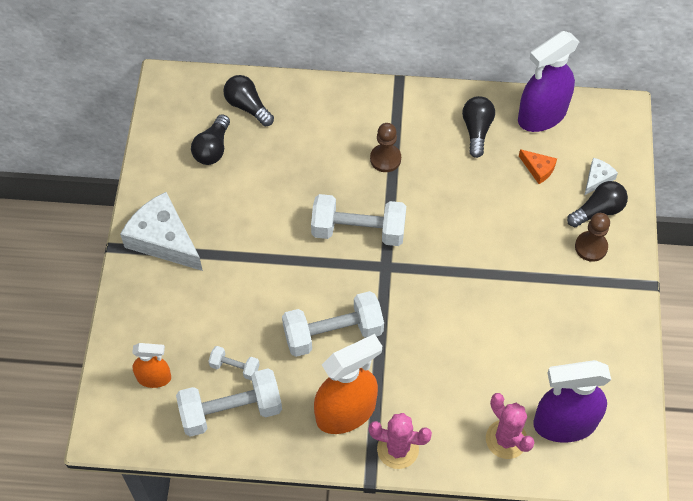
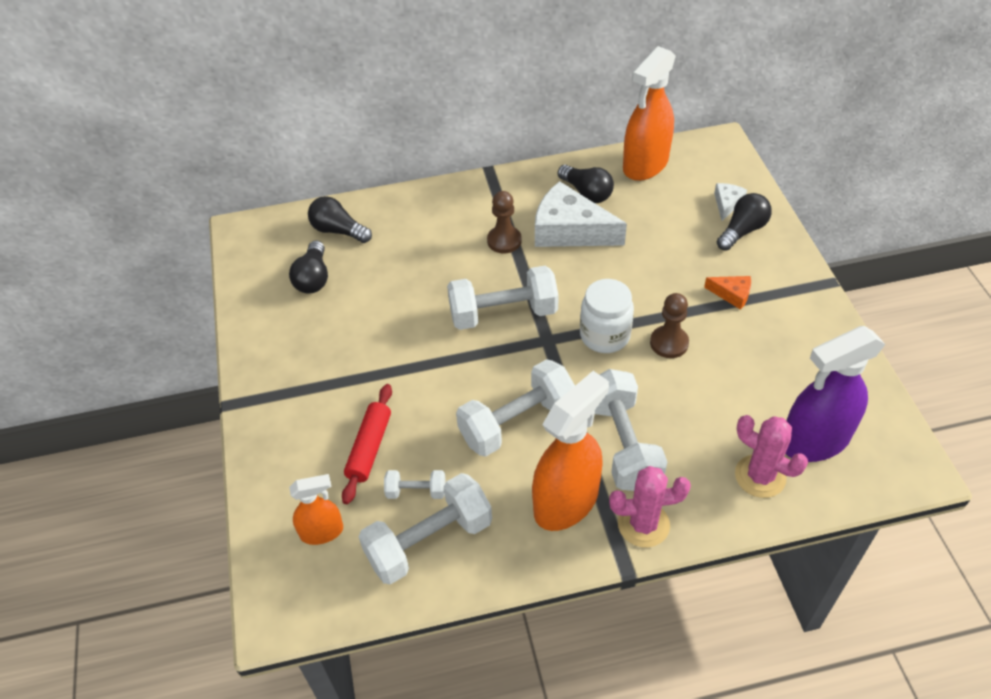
camera: 15 degrees left, 10 degrees down
white cheese [120,192,203,271] -> white cheese moved to [535,181,627,247]
black light bulb [462,96,495,158] -> black light bulb turned 150 degrees clockwise [558,165,614,203]
purple spray bottle [518,31,579,132] -> orange spray bottle [623,46,676,181]
orange cheese [519,149,557,184] -> orange cheese moved to [704,276,751,310]
brown pawn [575,213,610,262] -> brown pawn moved to [650,293,689,358]
none -> red rolling pin [342,384,392,504]
none -> white jar [580,279,634,353]
none -> white dumbbell [595,369,667,491]

